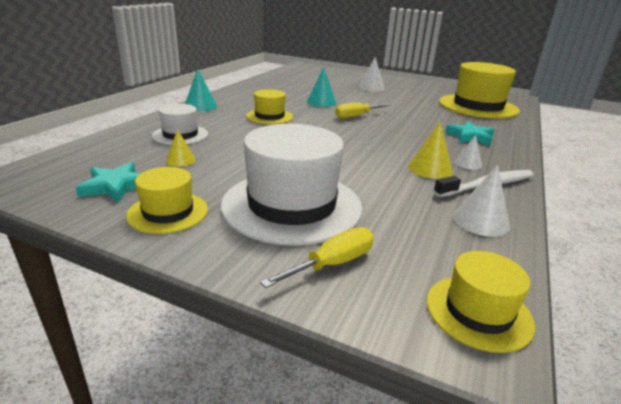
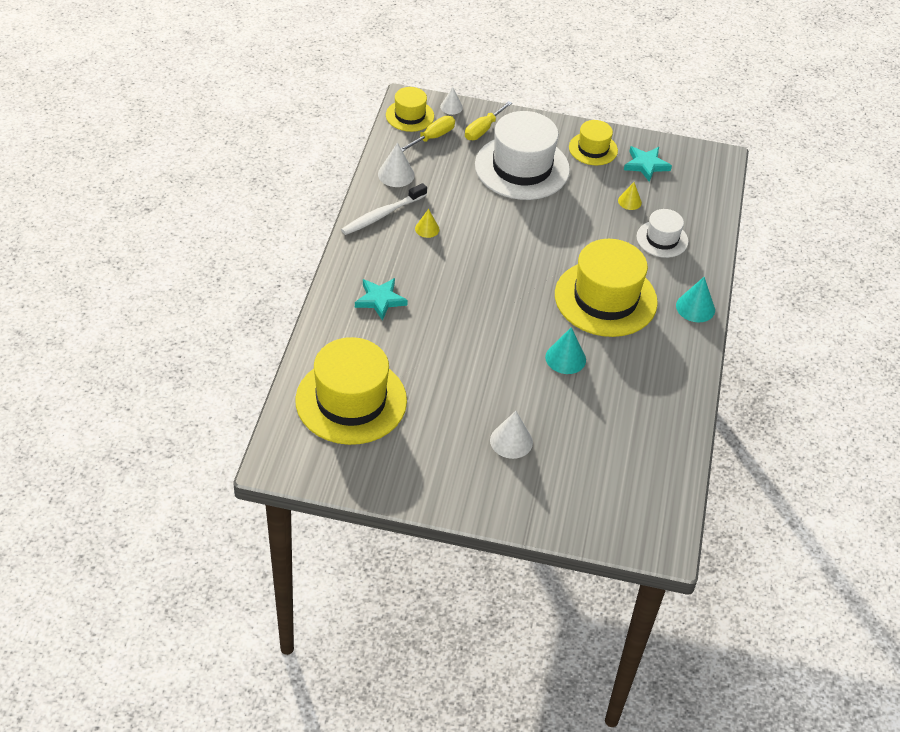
camera: 165 degrees right, 20 degrees up
yellow hat [246,89,293,124] -> yellow hat [555,239,658,337], size x1.90
yellow screwdriver [335,102,391,119] -> yellow screwdriver moved to [401,116,455,151]
yellow cone [408,122,453,179] -> yellow cone [415,209,440,238], size x0.64
white cone [454,135,482,170] -> white cone moved to [440,87,463,115]

